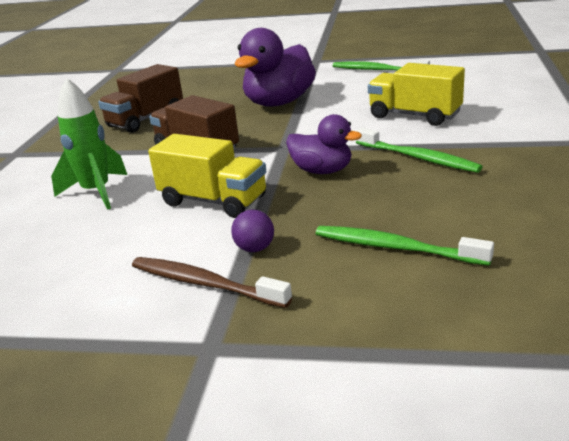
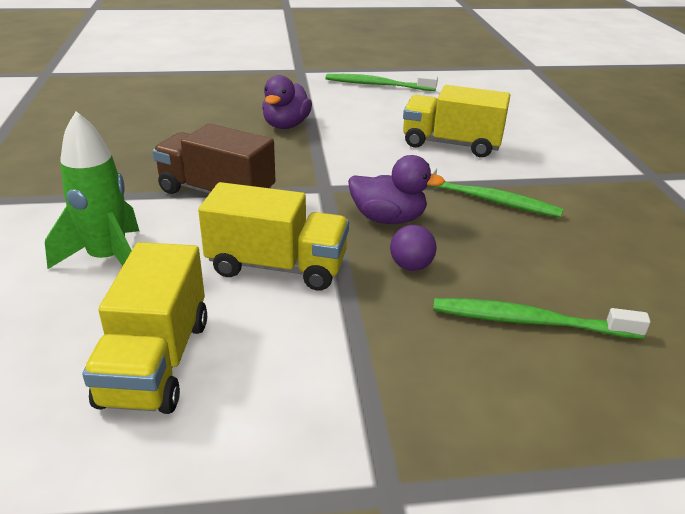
camera: 20 degrees left, 5 degrees up
brown truck [98,64,183,133] -> none
brown toothbrush [132,257,292,308] -> none
purple ball [231,210,274,252] -> purple ball moved to [390,225,437,271]
purple duck [235,28,316,107] -> purple duck [262,75,312,129], size x0.60
none -> yellow truck [82,242,207,414]

